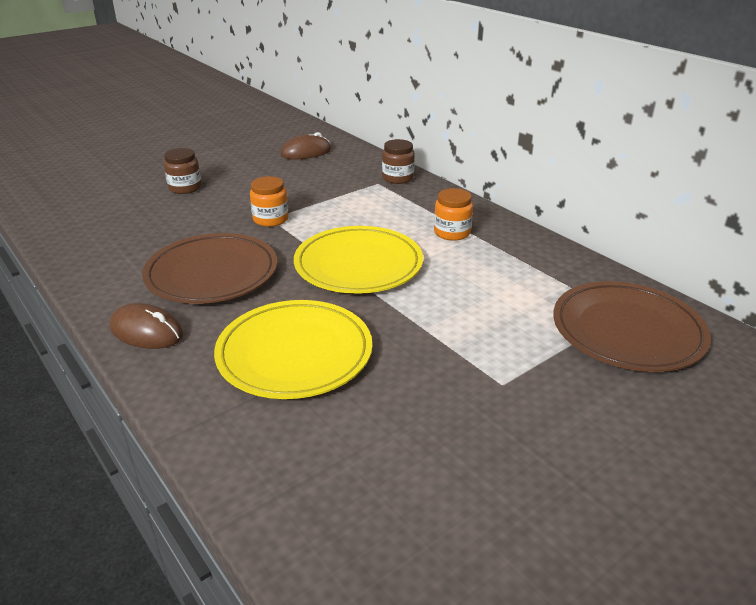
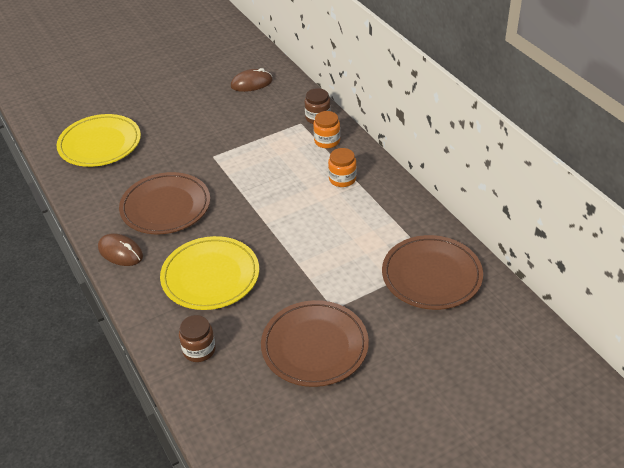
camera: 10 degrees right, 10 degrees up
brown jar [164,148,202,194] -> brown jar moved to [179,315,216,362]
orange jar [250,176,289,227] -> orange jar moved to [313,111,340,148]
yellow plate [294,226,423,294] -> yellow plate moved to [57,114,141,167]
none -> brown plate [261,300,369,387]

